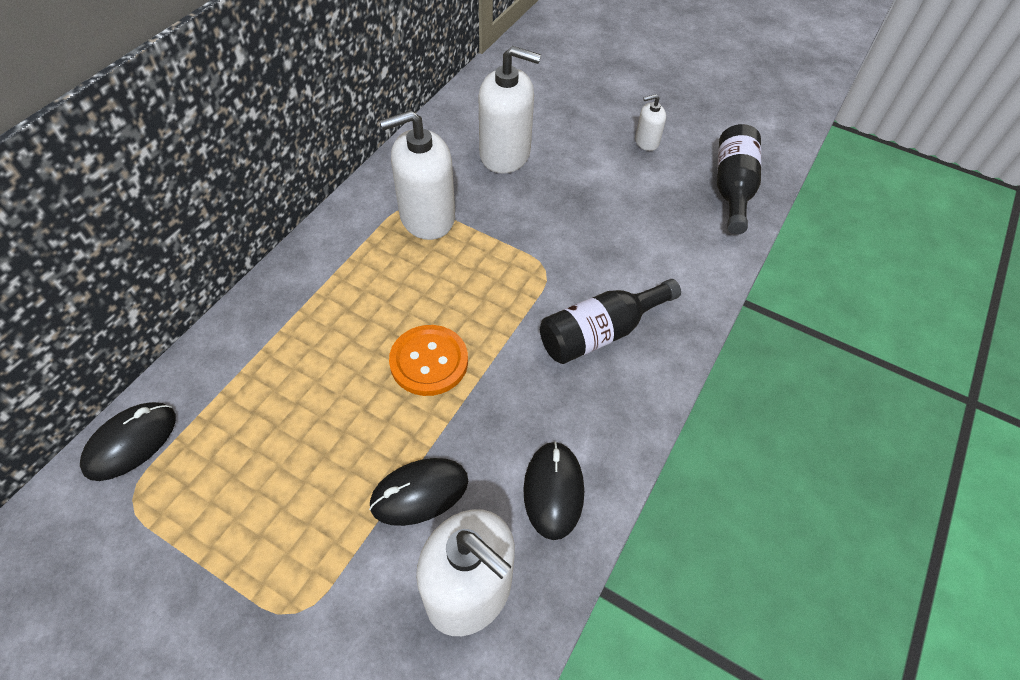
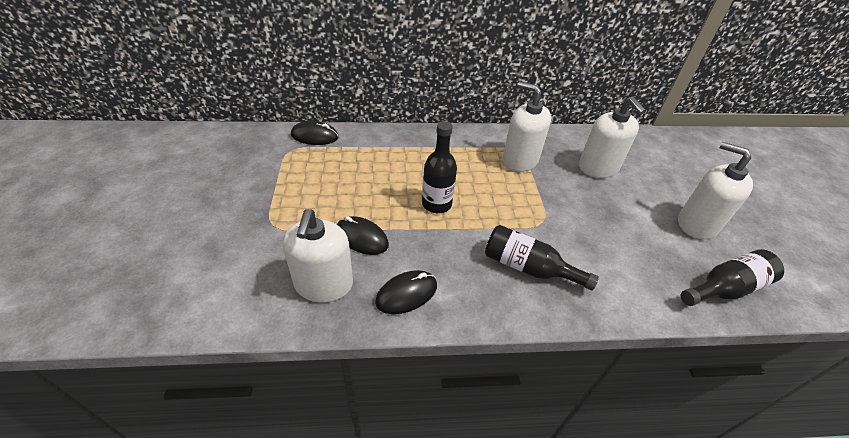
camera: 55 degrees right, 10 degrees down
orange button [389,325,468,396] -> black bottle [422,121,457,213]
white soap dispenser [635,94,666,151] -> white soap dispenser [678,142,753,239], size x2.08

